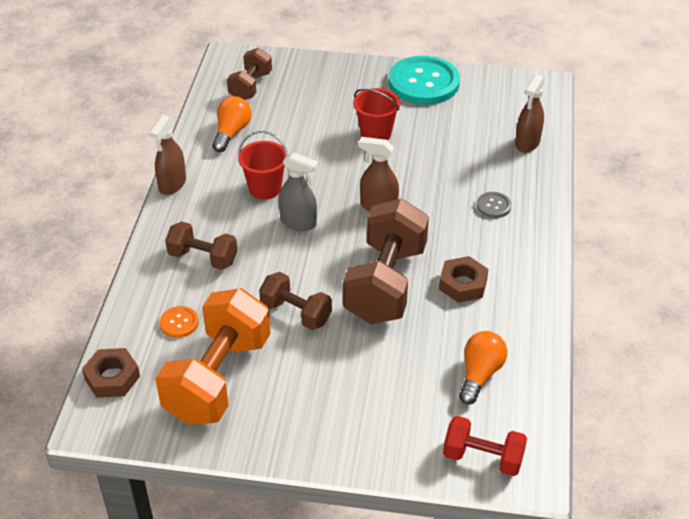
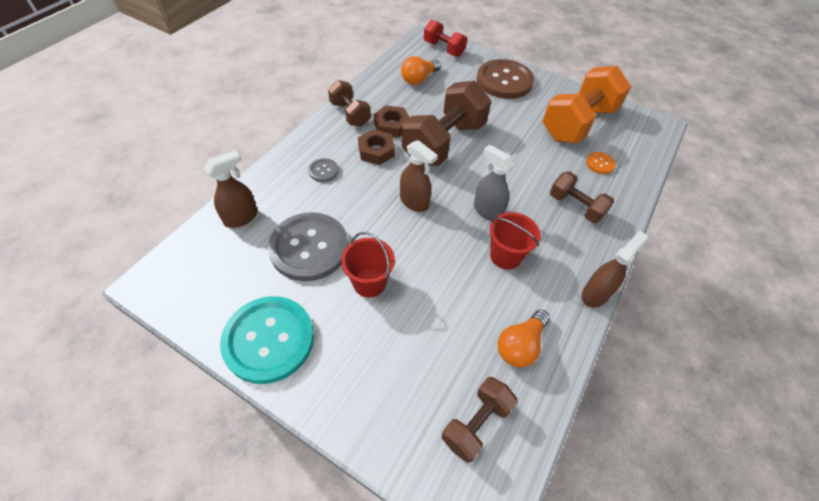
camera: 160 degrees left, 10 degrees up
brown nut [82,348,140,398] -> brown nut moved to [358,129,395,165]
brown dumbbell [259,272,332,330] -> brown dumbbell moved to [328,80,371,127]
none -> grey button [268,212,348,281]
none -> brown button [477,59,534,99]

